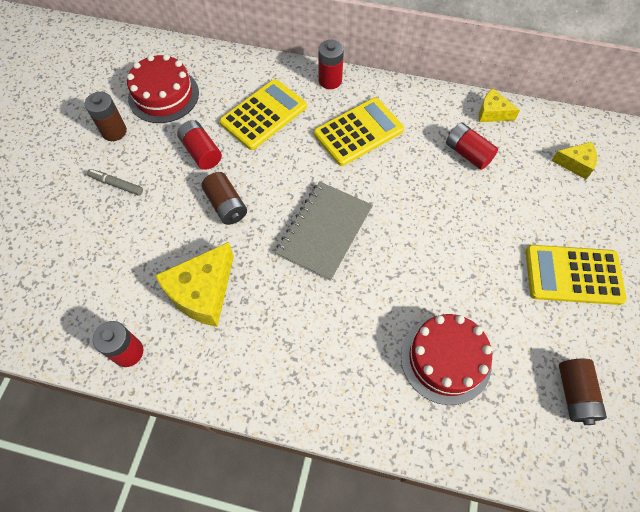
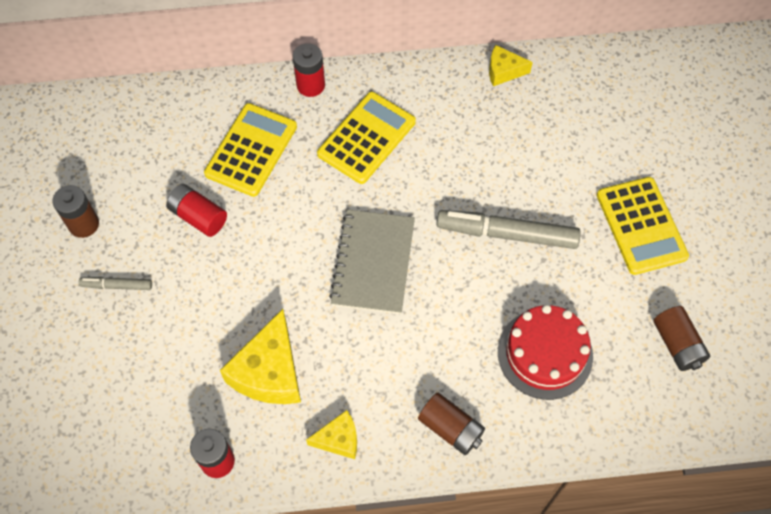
camera: 20 degrees left, 0 degrees up
red cake [127,54,199,123] -> none
brown battery [201,172,247,225] -> brown battery moved to [418,392,485,455]
red battery [446,122,498,170] -> none
yellow calculator [525,245,627,305] -> yellow calculator turned 90 degrees counterclockwise [597,177,689,275]
yellow cheese [551,142,597,179] -> yellow cheese moved to [306,410,357,459]
none -> grey marker [437,210,581,249]

